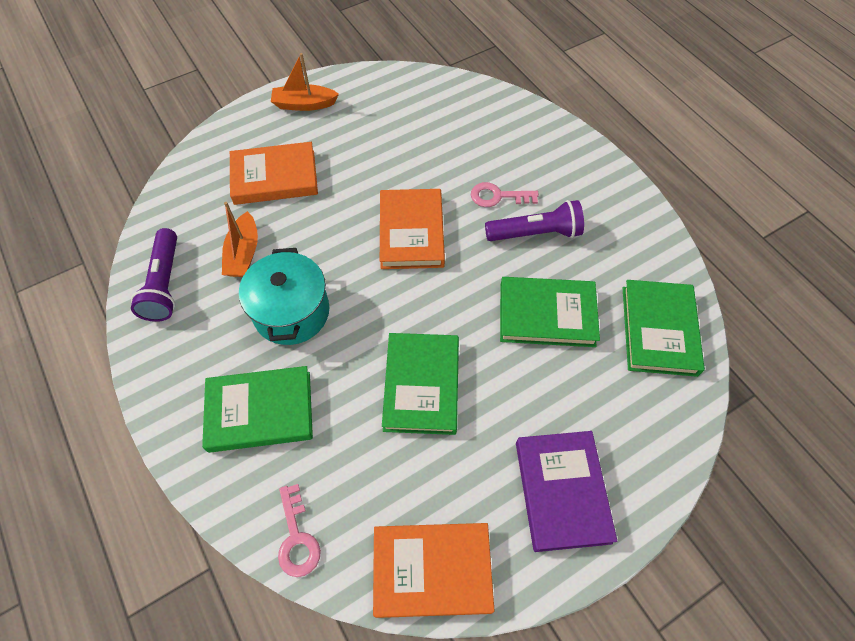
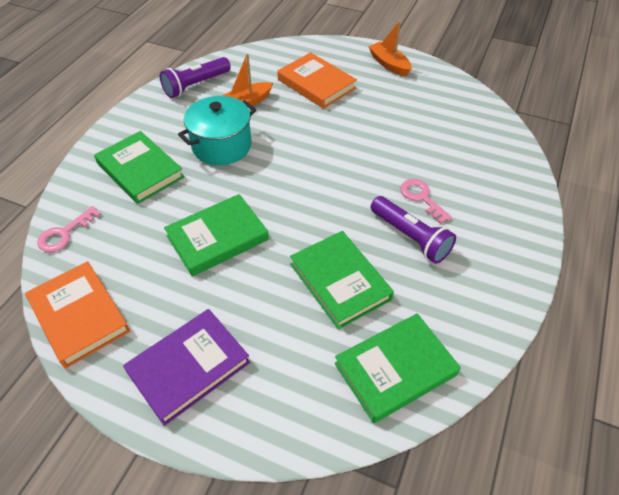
camera: 55 degrees right, 10 degrees down
orange book [380,189,445,269] -> none

